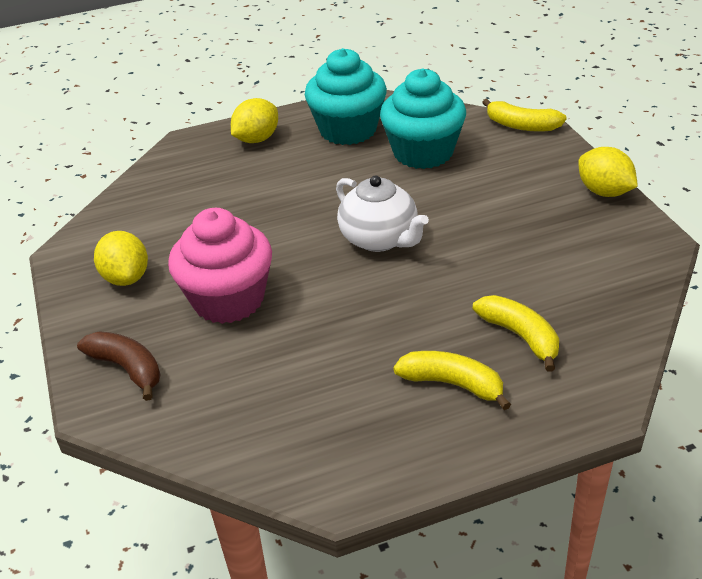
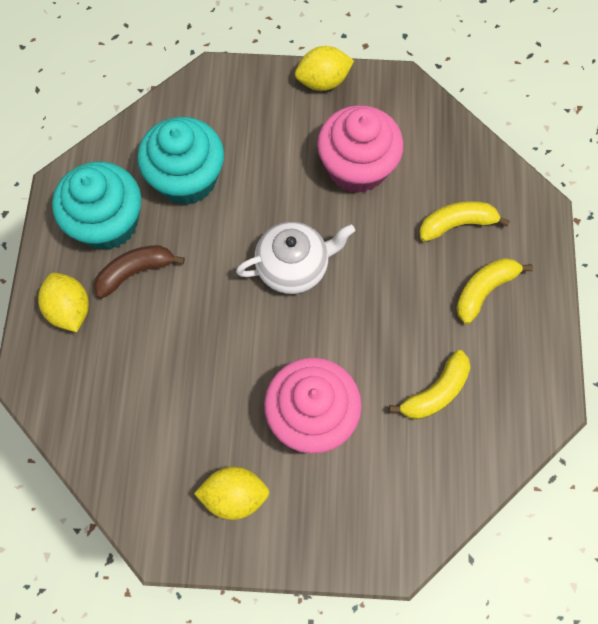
camera: 70 degrees left, 30 degrees up
brown banana [77,331,160,401] -> brown banana moved to [94,245,185,299]
yellow banana [482,99,567,132] -> yellow banana moved to [389,350,470,420]
none -> pink cupcake [317,105,404,193]

